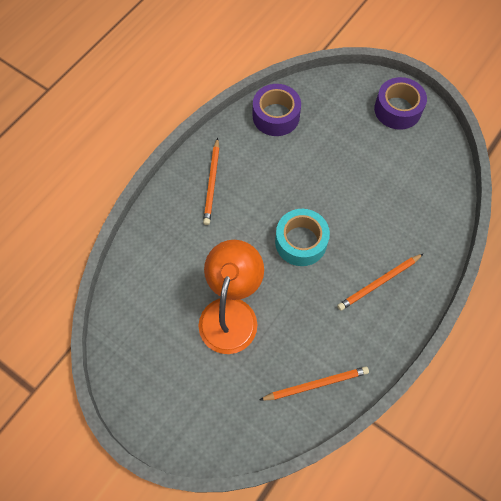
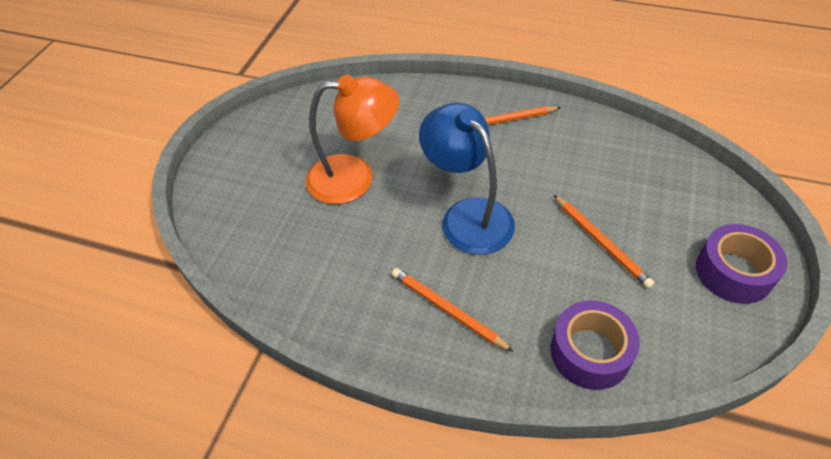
camera: 75 degrees right, 15 degrees down
purple tape [253,84,301,136] -> purple tape moved to [551,301,640,390]
orange pencil [260,366,369,401] -> orange pencil moved to [554,195,655,289]
turquoise tape [275,209,330,266] -> blue lamp [419,103,515,254]

